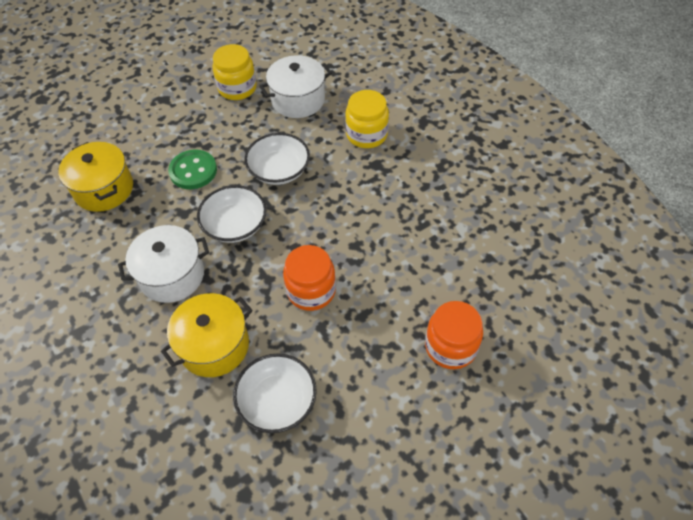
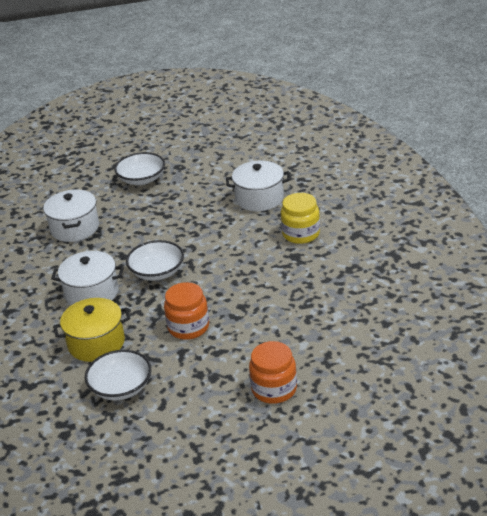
camera: 25 degrees right, 20 degrees down
yellow pot [58,142,133,212] -> white pot [43,189,99,242]
green button [168,150,217,189] -> none
yellow jar [213,44,257,100] -> none
white bowl [244,133,310,185] -> white bowl moved to [114,152,165,185]

